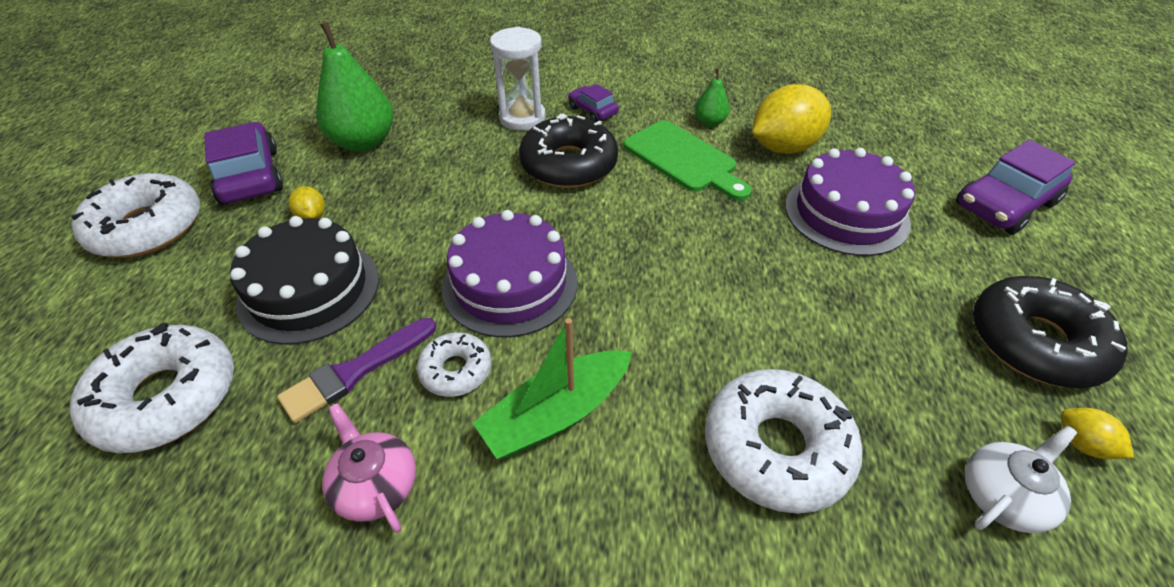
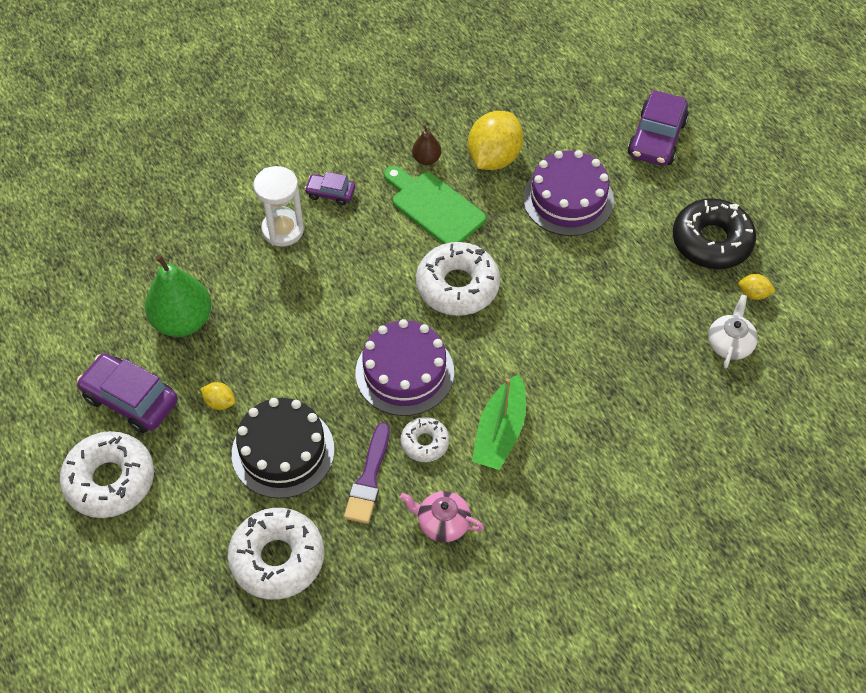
camera: 35 degrees left, 10 degrees up
black donut [519,113,618,188] -> none
green cutting board [624,120,752,201] -> green cutting board turned 150 degrees counterclockwise [384,166,486,244]
green pear [695,68,730,127] -> brown pear [412,125,441,165]
white donut [705,369,863,514] -> white donut moved to [416,242,500,316]

